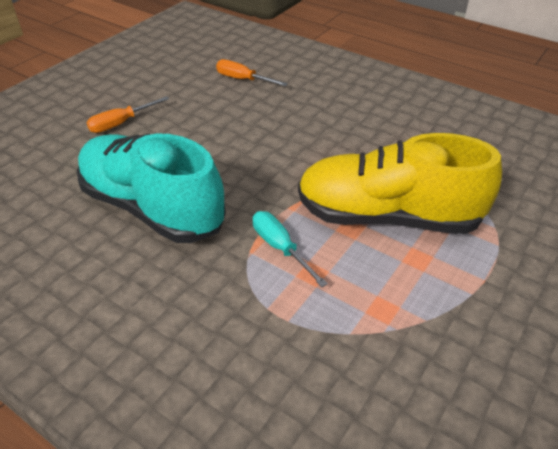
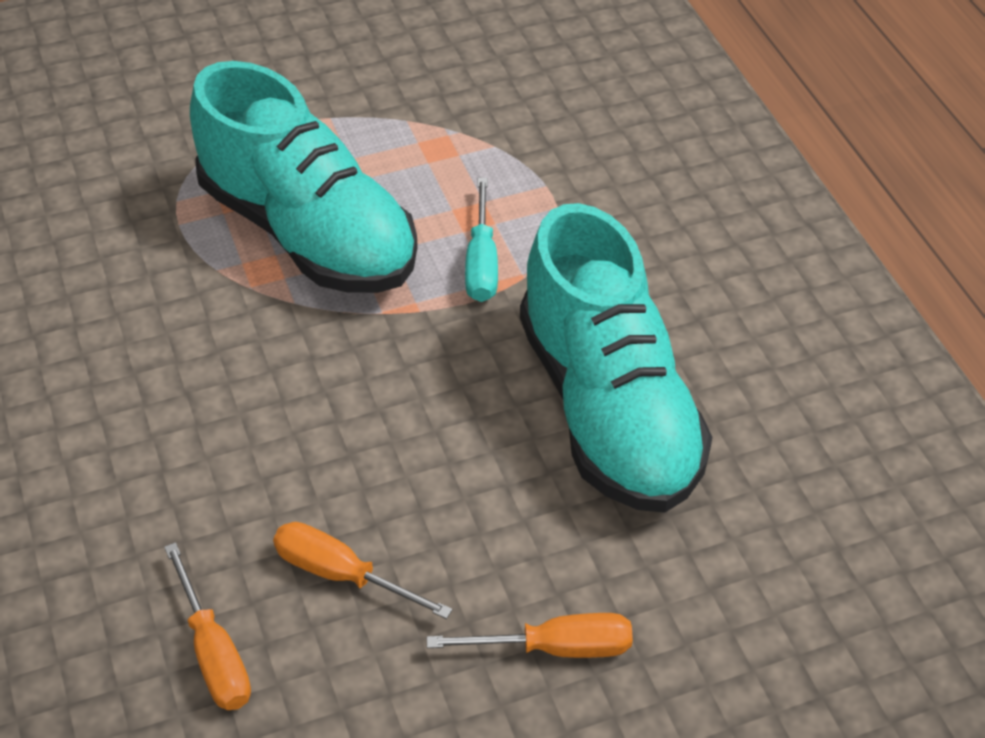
camera: 145 degrees left, 5 degrees up
yellow shoe [298,133,502,234] -> turquoise shoe [190,61,418,293]
none -> orange screwdriver [273,522,452,619]

